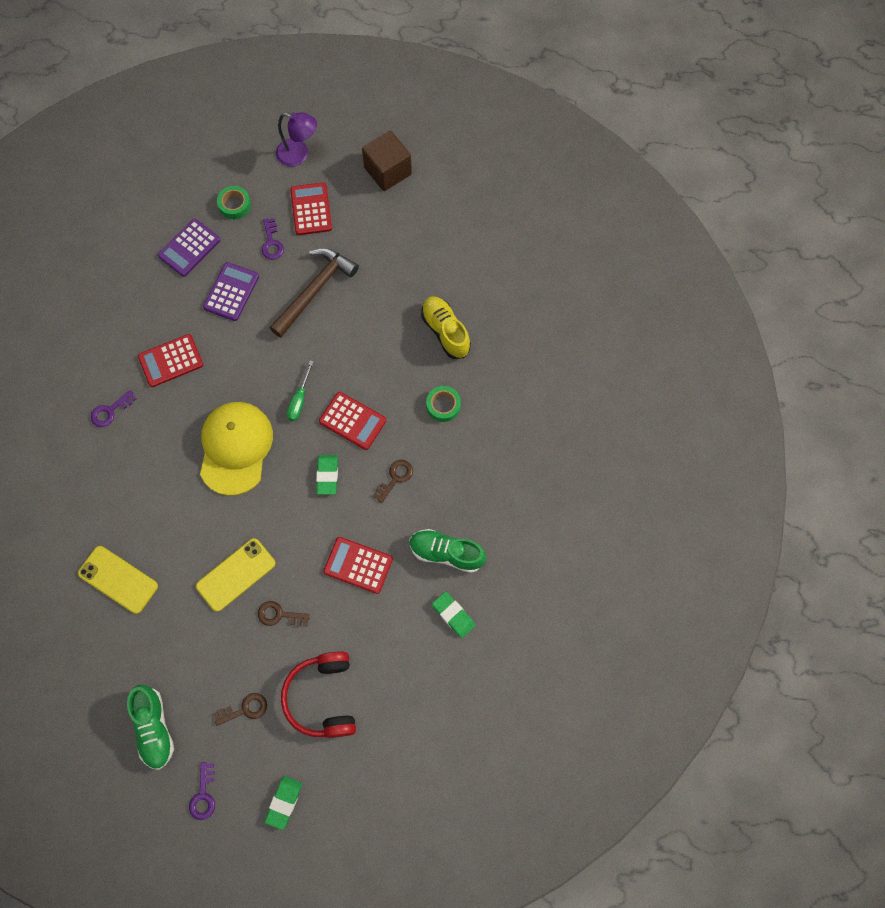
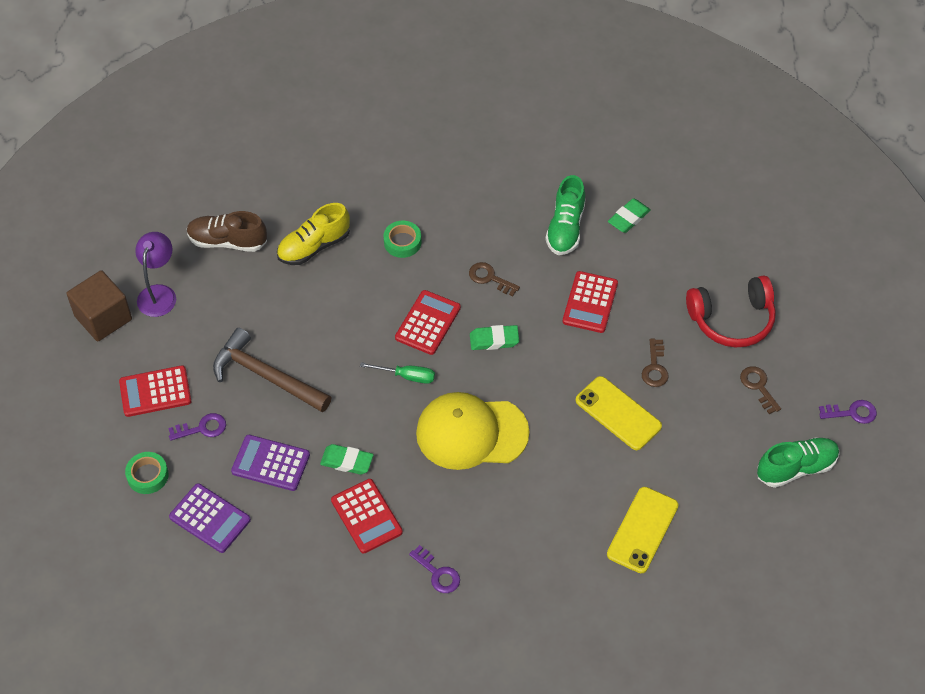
camera: 95 degrees left, 15 degrees down
green eraser [265,776,302,830] -> green eraser moved to [320,444,374,475]
purple lamp [276,112,317,167] -> purple lamp moved to [135,232,176,317]
none -> brown shoe [187,211,267,252]

